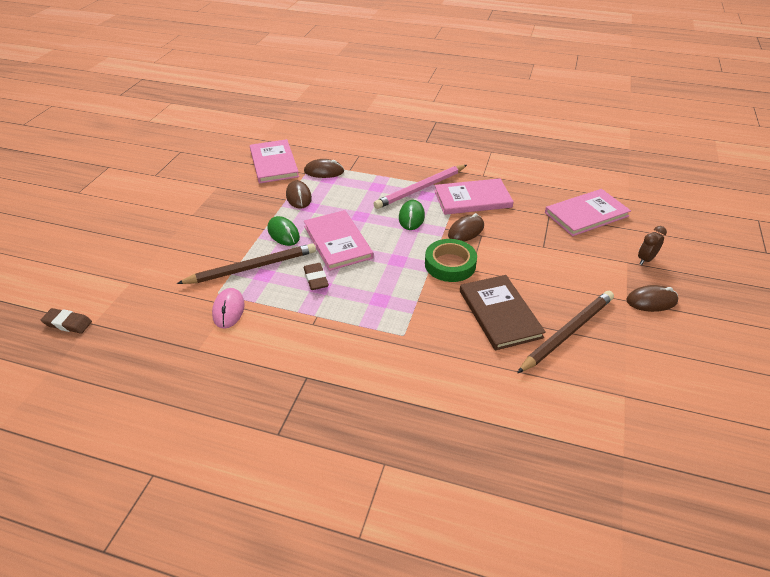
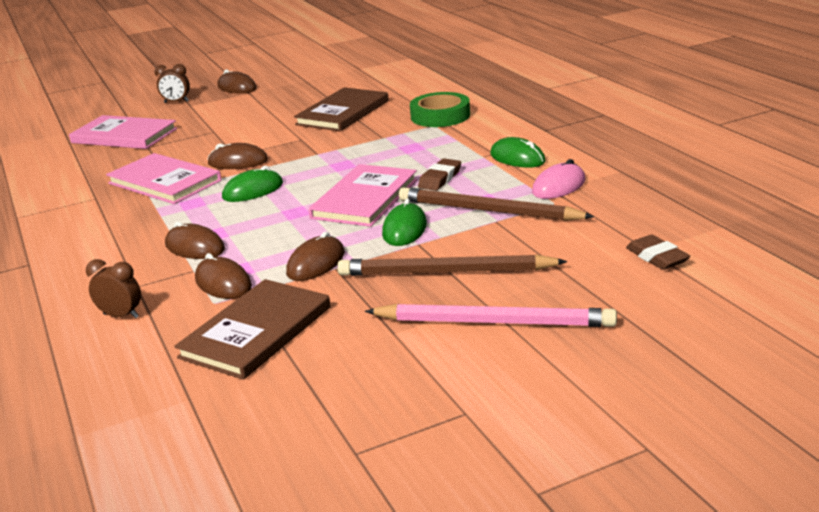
camera: 130 degrees left, 15 degrees down
brown eraser [41,308,92,334] -> brown eraser moved to [626,235,690,270]
pink book [250,139,299,183] -> brown book [174,279,330,380]
pink pencil [374,165,467,209] -> pink pencil moved to [365,304,617,327]
green tape [425,239,477,282] -> green tape moved to [410,92,470,127]
brown pencil [517,291,614,373] -> brown pencil moved to [337,254,568,276]
none -> brown clock [86,259,141,319]
none -> brown mouse [165,221,225,259]
none -> green mouse [490,137,546,168]

